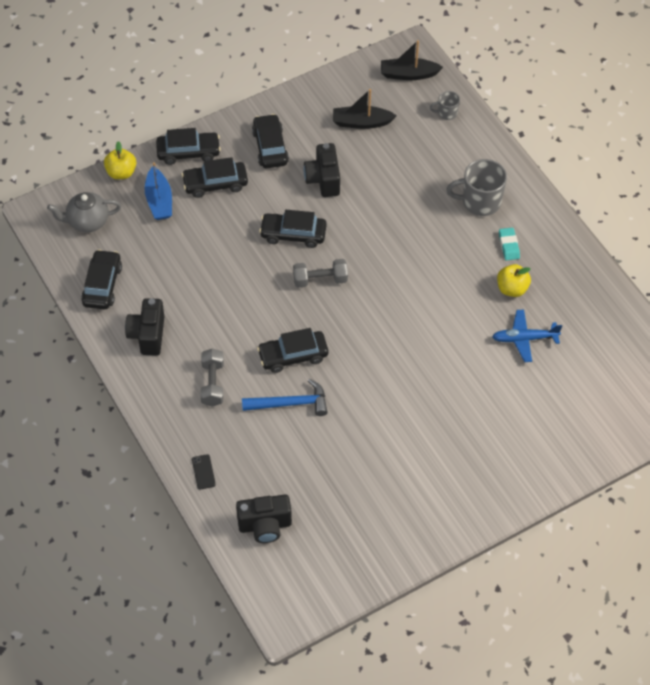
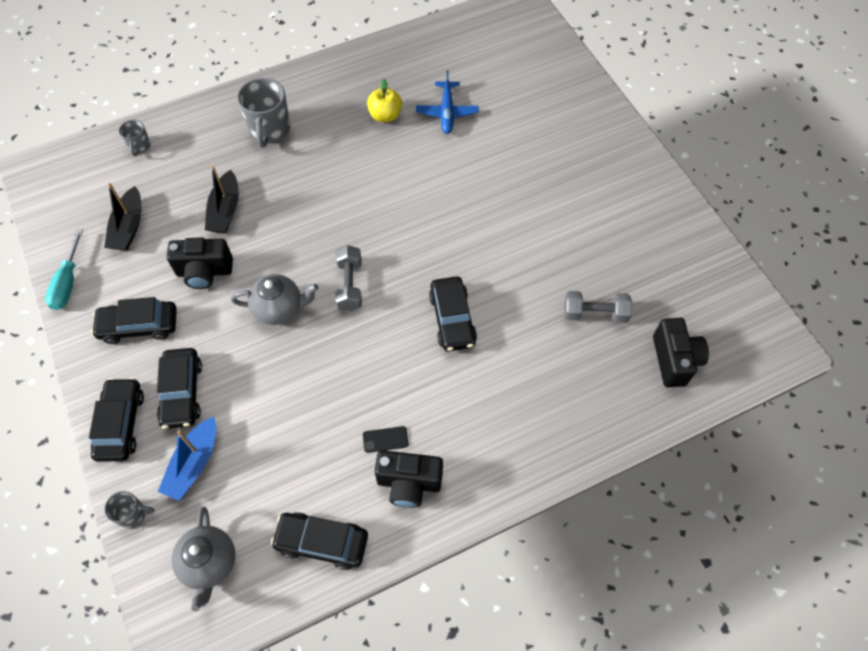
camera: 85 degrees left, 5 degrees up
yellow apple [104,141,136,179] -> grey mug [105,491,155,528]
blue boat [145,162,172,220] -> blue boat turned 120 degrees clockwise [158,416,216,501]
black phone [192,454,216,490] -> black phone moved to [363,426,408,453]
grey dumbbell [200,349,224,407] -> grey dumbbell moved to [564,291,632,323]
blue hammer [242,379,328,416] -> none
black car [259,210,327,248] -> grey teapot [231,274,318,325]
black boat [381,40,443,80] -> black boat moved to [205,165,239,233]
turquoise eraser [499,228,520,260] -> none
none -> turquoise screwdriver [45,229,83,310]

